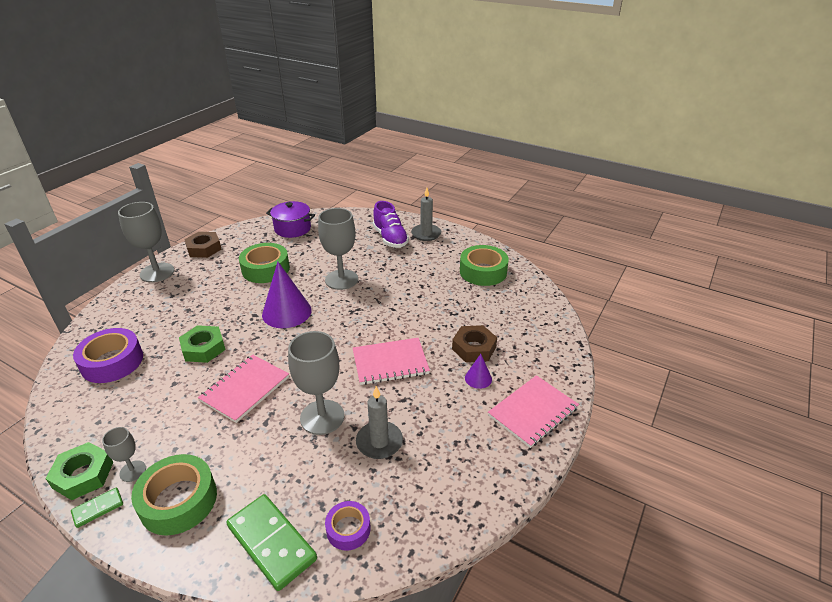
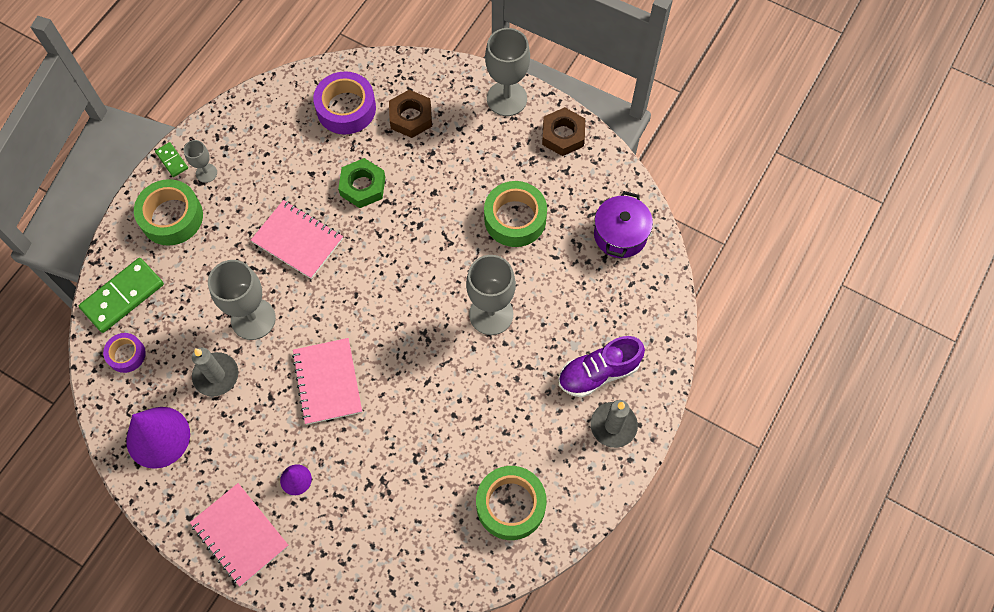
camera: 90 degrees right, 30 degrees up
green nut [45,442,113,500] -> none
purple cone [262,262,312,328] -> purple cone moved to [126,407,190,469]
brown nut [452,325,497,362] -> brown nut moved to [389,90,432,138]

